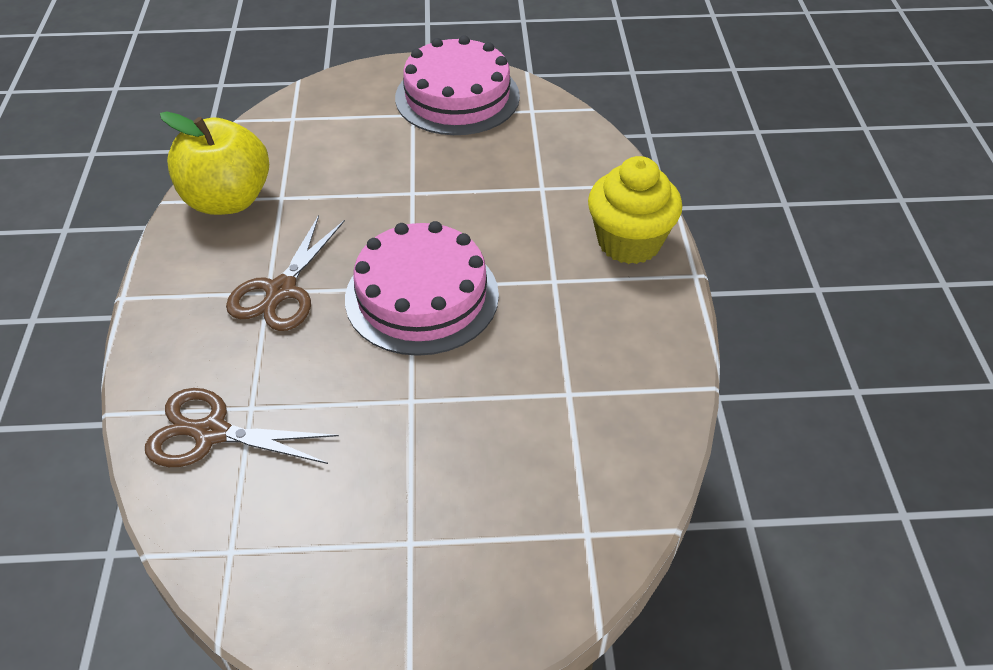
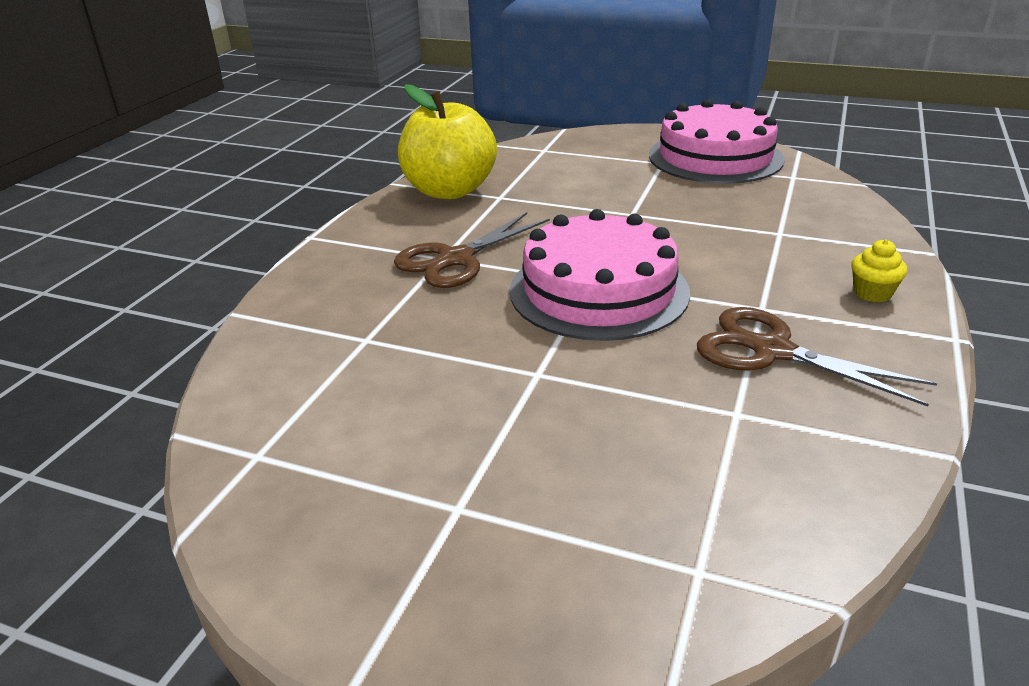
camera: 25 degrees right, 15 degrees down
brown scissors [145,388,339,467] -> brown scissors moved to [697,307,937,406]
yellow cupcake [588,156,682,264] -> yellow cupcake [851,239,907,302], size x0.45

